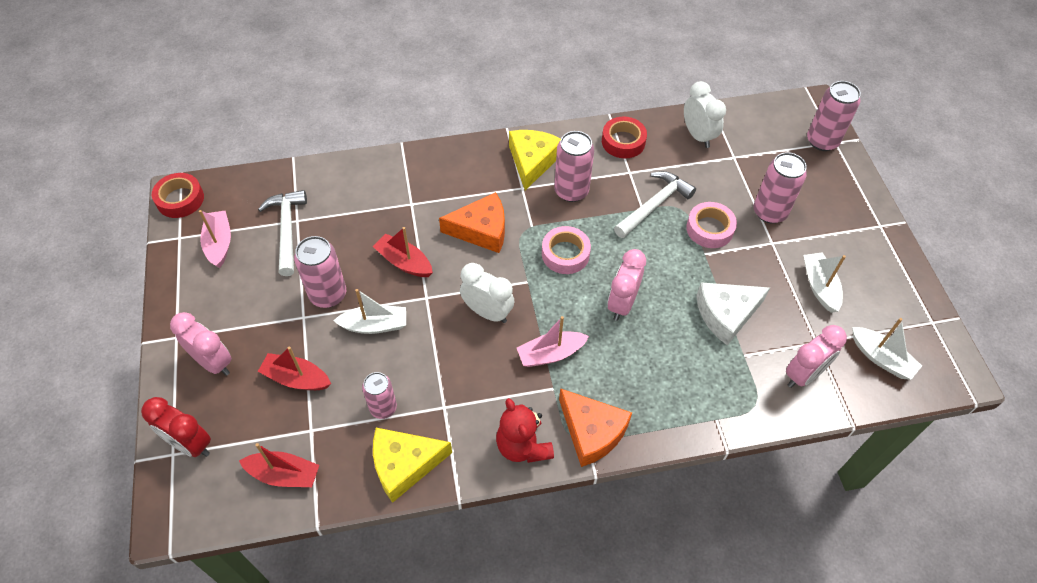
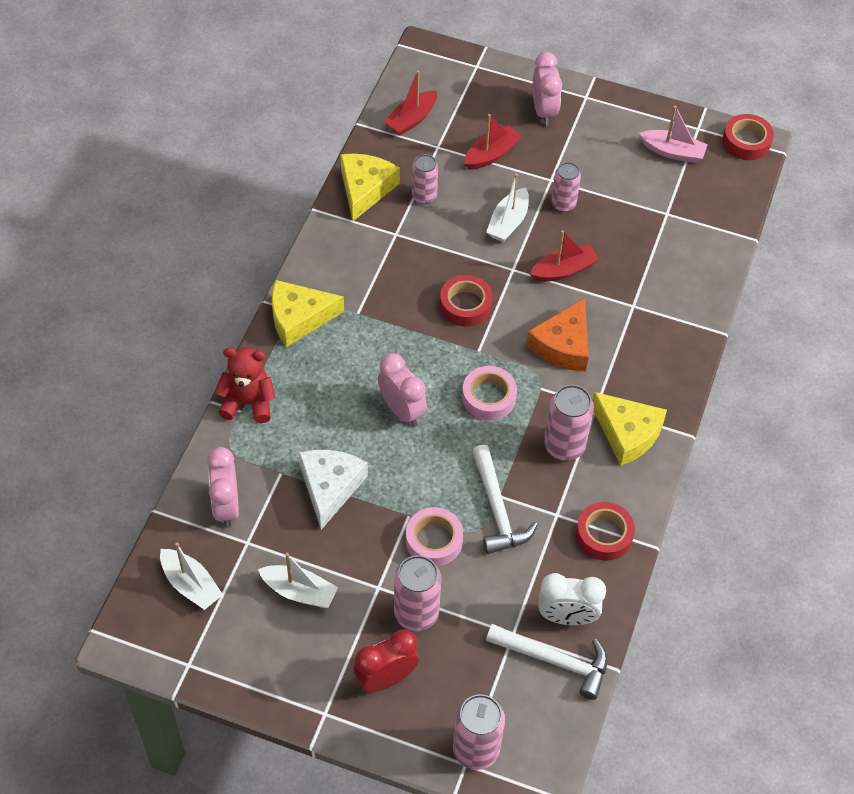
camera: 120 degrees right, 0 degrees up
red clock [141,397,211,457] -> red clock moved to [354,629,419,692]
pink clock [170,312,232,376] -> pink clock turned 75 degrees counterclockwise [533,52,562,125]
white hammer [258,190,307,276] -> white hammer moved to [486,624,608,700]
pink can [294,236,346,308] -> pink can [551,162,581,212], size x0.67
white clock [460,263,515,323] -> red tape [440,275,493,326]
red teddy bear [496,398,554,463] -> red teddy bear moved to [215,347,276,423]
pink boat [517,316,589,367] -> none
orange cheese [559,388,632,467] -> yellow cheese [272,280,344,347]
white boat [852,318,922,380] -> white boat turned 120 degrees counterclockwise [160,543,223,610]

